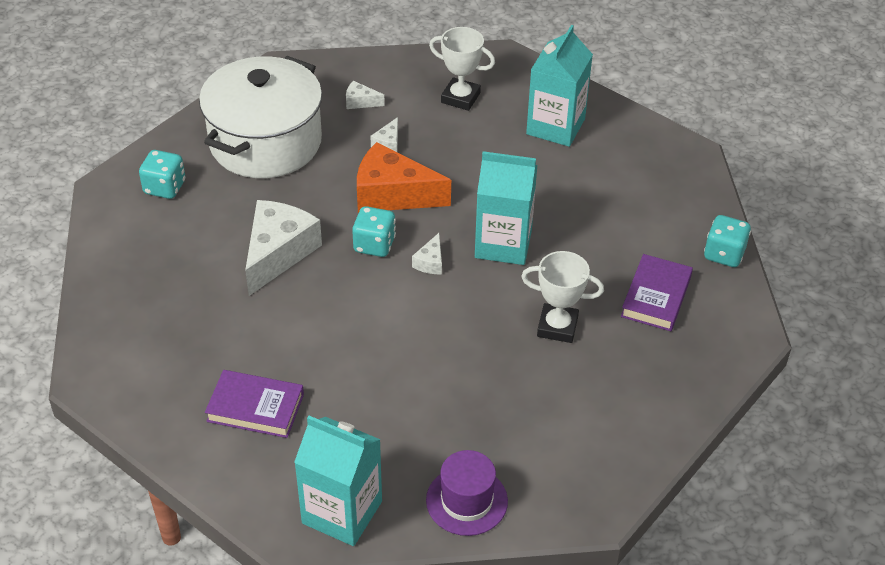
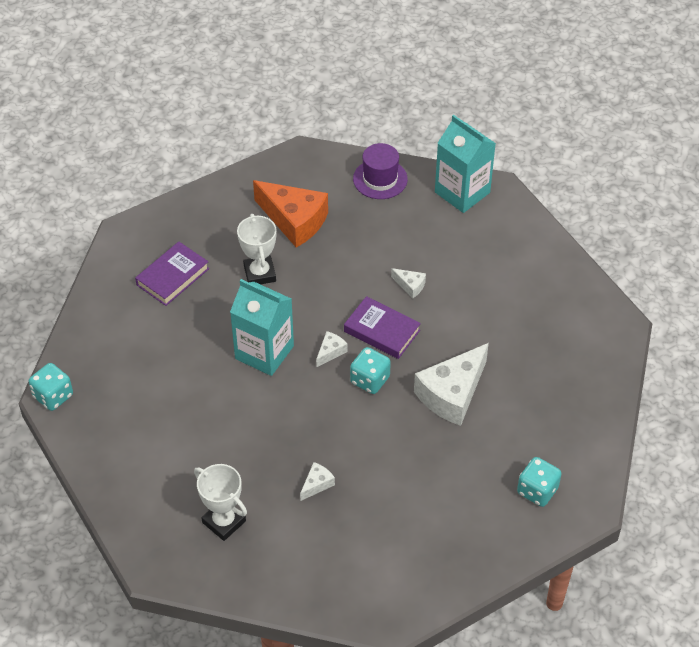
camera: 160 degrees left, 5 degrees up
white pot [199,56,322,178] -> none
purple book [205,370,304,438] -> purple book moved to [344,296,421,359]
white cheese [346,81,385,109] -> white cheese moved to [391,268,426,299]
orange cheese [357,142,451,212] -> orange cheese moved to [253,180,328,248]
white trophy [521,251,604,343] -> white trophy turned 45 degrees clockwise [237,214,277,284]
turquoise carton [526,25,593,147] -> none
turquoise dice [704,215,751,267] -> turquoise dice moved to [29,363,73,411]

